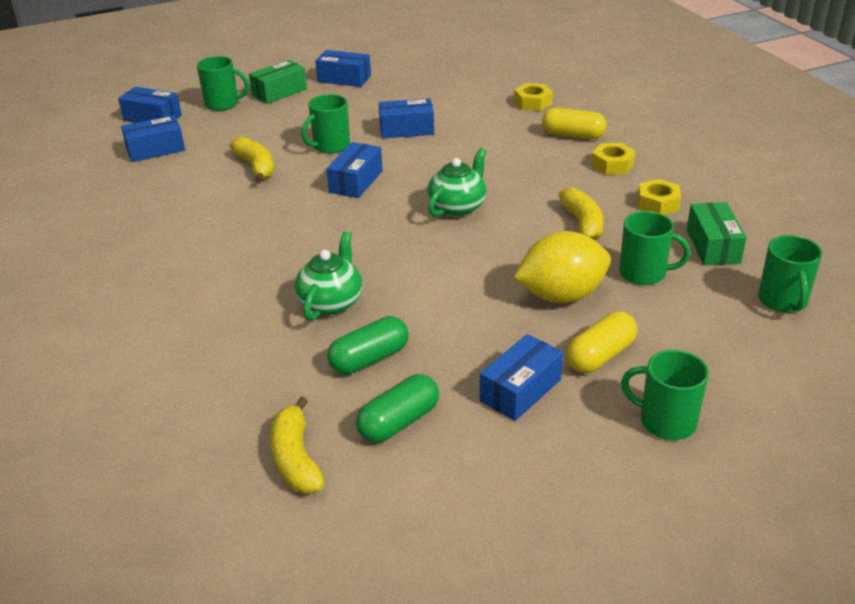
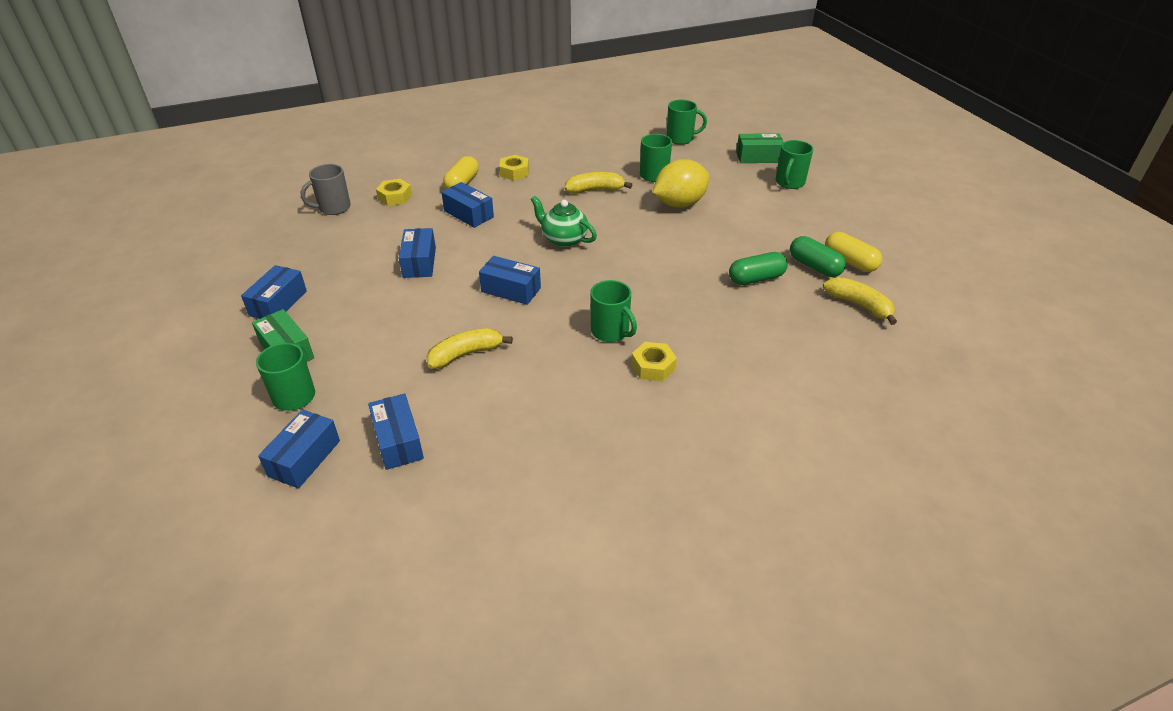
camera: 90 degrees left, 5 degrees up
yellow banana [270,397,325,494] -> yellow banana turned 120 degrees counterclockwise [823,277,897,325]
green teapot [295,231,362,321] -> none
green mug [301,94,350,154] -> green mug moved to [590,280,637,342]
green capsule [327,316,409,374] -> green capsule turned 75 degrees counterclockwise [729,252,788,285]
blue box [480,334,563,421] -> blue box moved to [441,182,494,228]
yellow lemon [513,231,611,303] -> yellow lemon turned 75 degrees clockwise [653,159,710,208]
yellow capsule [566,311,637,373] -> yellow capsule moved to [825,232,882,272]
yellow nut [638,179,681,215] -> yellow nut moved to [631,342,677,381]
green box [687,202,747,265] -> green box moved to [736,133,784,163]
none -> grey mug [301,164,351,215]

